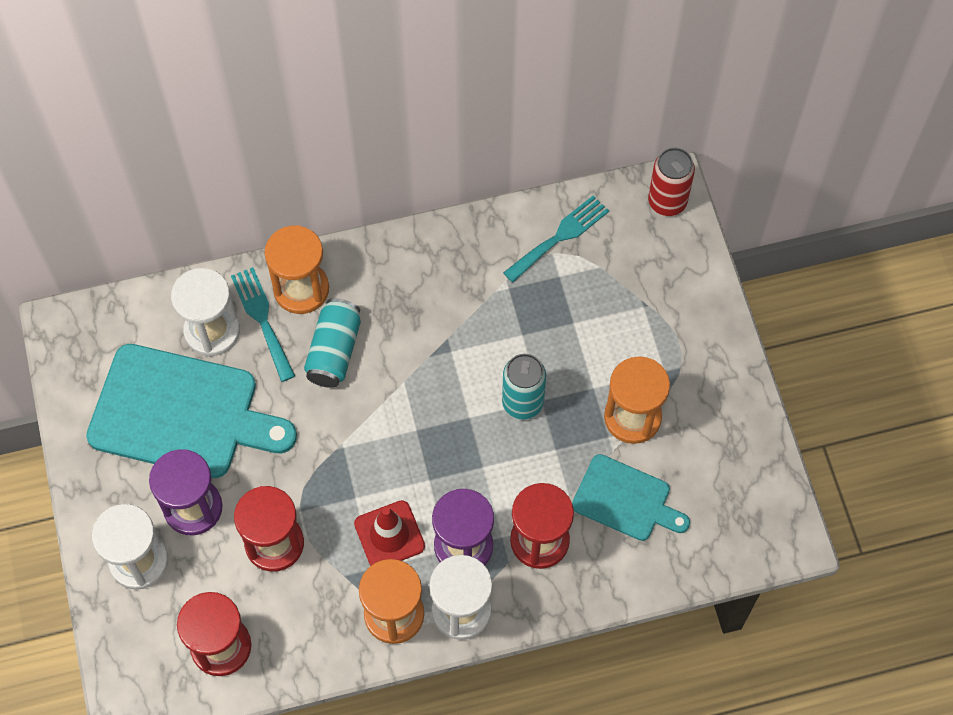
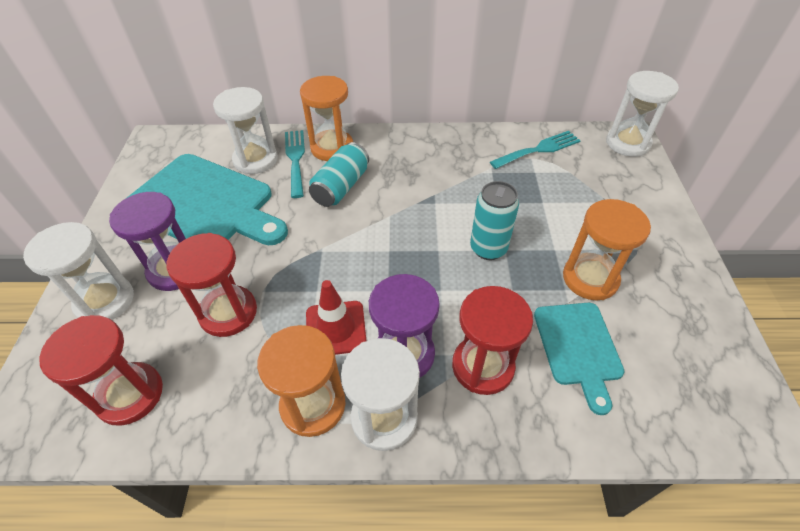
camera: 15 degrees right, 15 degrees down
turquoise cutting board [572,454,690,541] -> turquoise cutting board turned 45 degrees clockwise [534,303,625,415]
red can [648,148,695,216] -> white hourglass [606,71,679,157]

